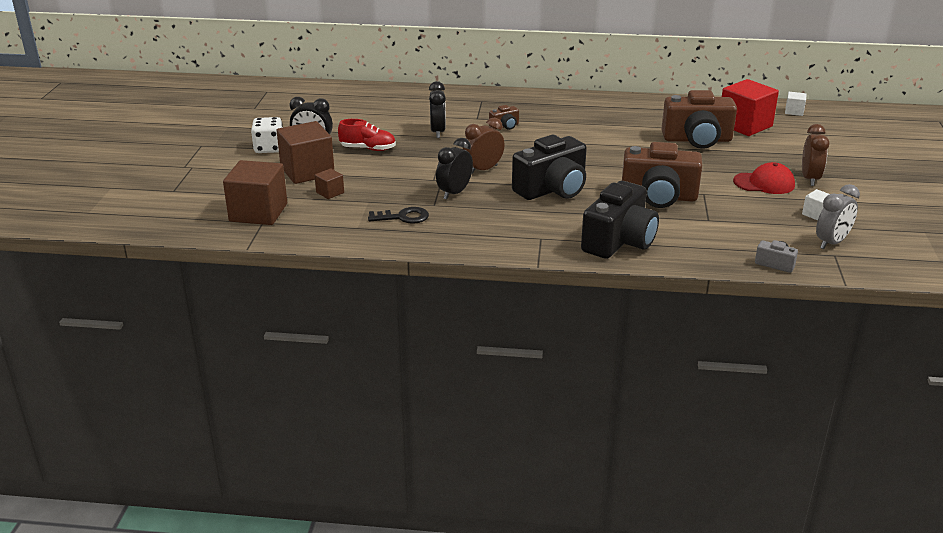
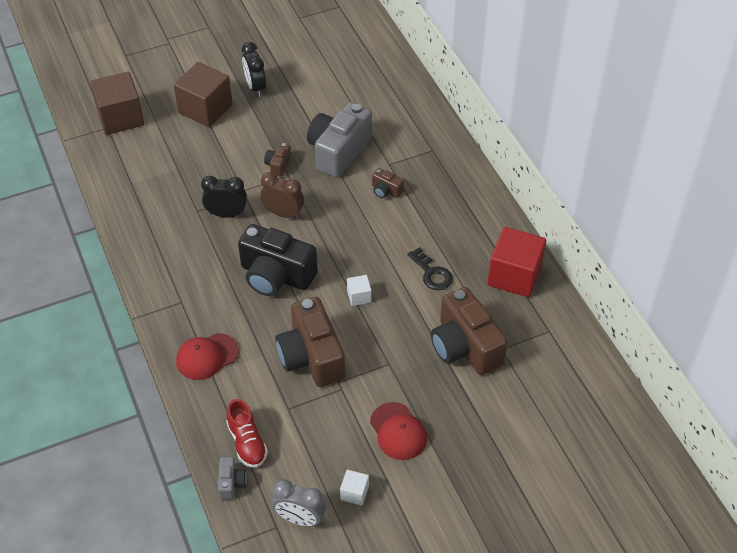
camera: 60 degrees right, 20 degrees up
white dice [251,117,283,153] -> none
brown cube [315,168,344,199] -> none
red shoe [338,119,396,151] -> red shoe moved to [226,399,268,468]
black key [368,207,429,224] -> black key moved to [408,247,453,290]
black clock [429,81,446,138] -> grey camera [307,102,372,178]
black camera [581,181,659,259] -> red cap [176,333,239,380]
red cube [722,79,779,136] -> red cube moved to [487,227,546,297]
white cube [785,92,807,116] -> white cube moved to [347,275,371,306]
brown clock [802,124,829,186] -> none
none -> brown camera [264,143,291,177]

